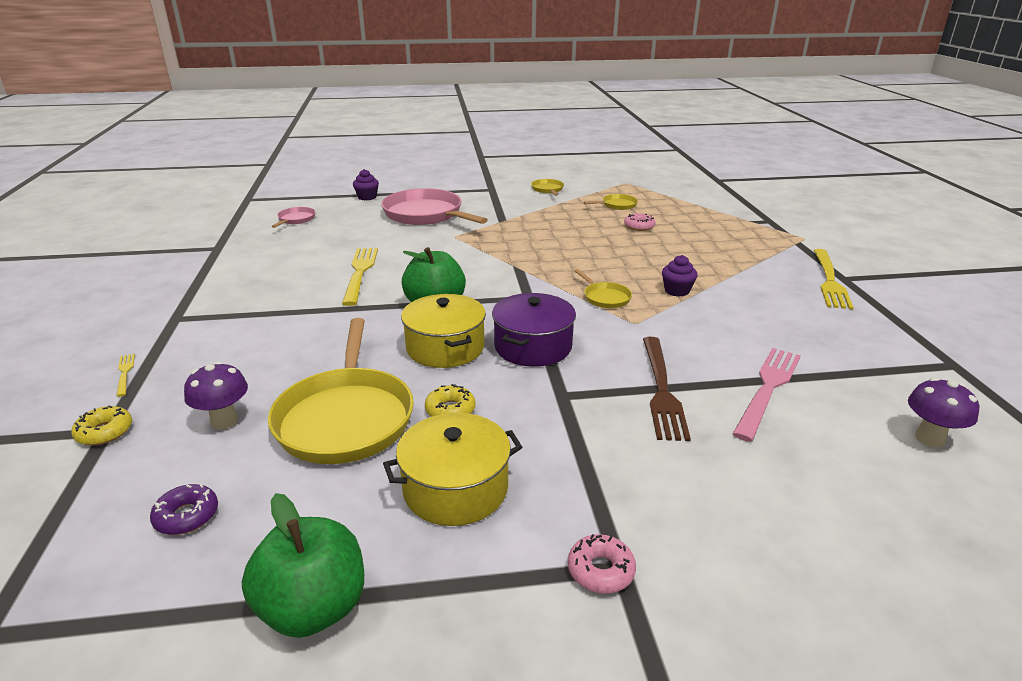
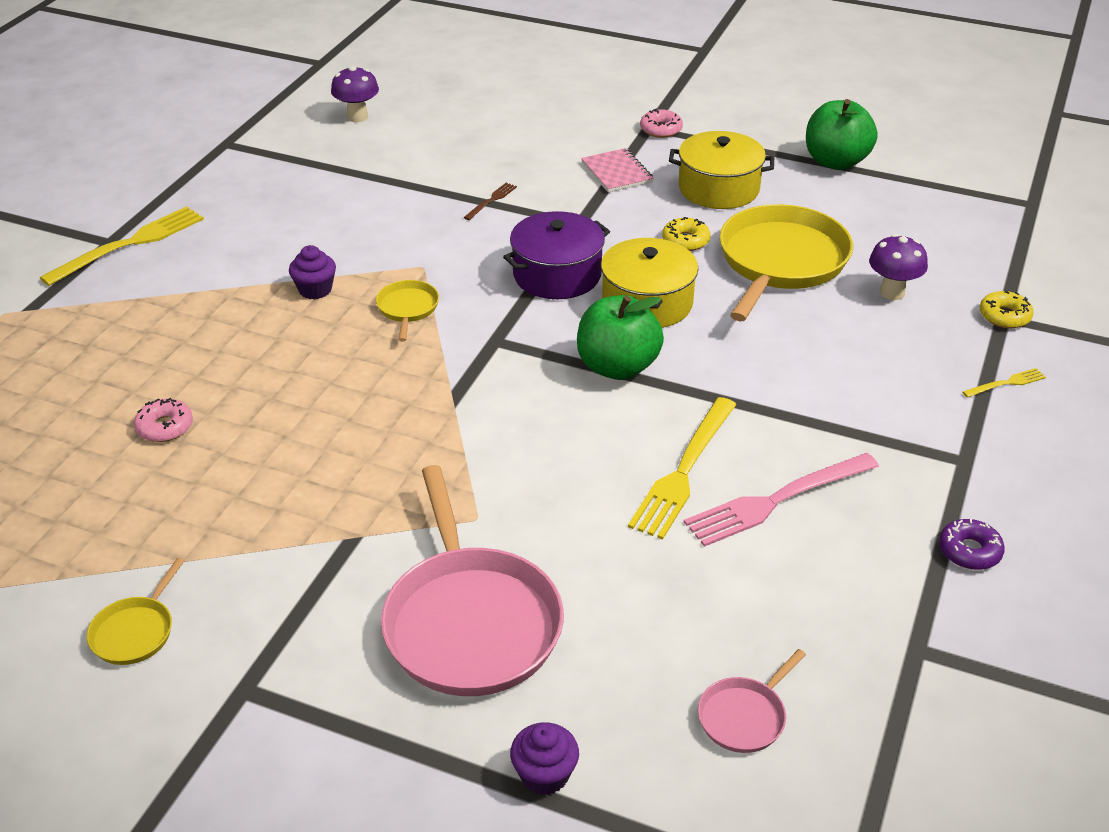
camera: 150 degrees left, 10 degrees up
yellow fork [116,354,135,397] -> yellow fork turned 120 degrees counterclockwise [962,368,1046,398]
purple donut [150,484,218,535] -> purple donut moved to [939,519,1005,570]
yellow pan [584,194,638,210] -> none
brown fork [643,337,691,441] -> brown fork [463,183,517,220], size x0.47
pink fork [733,348,801,442] -> pink fork moved to [684,453,879,547]
none -> pink notebook [581,148,654,192]

